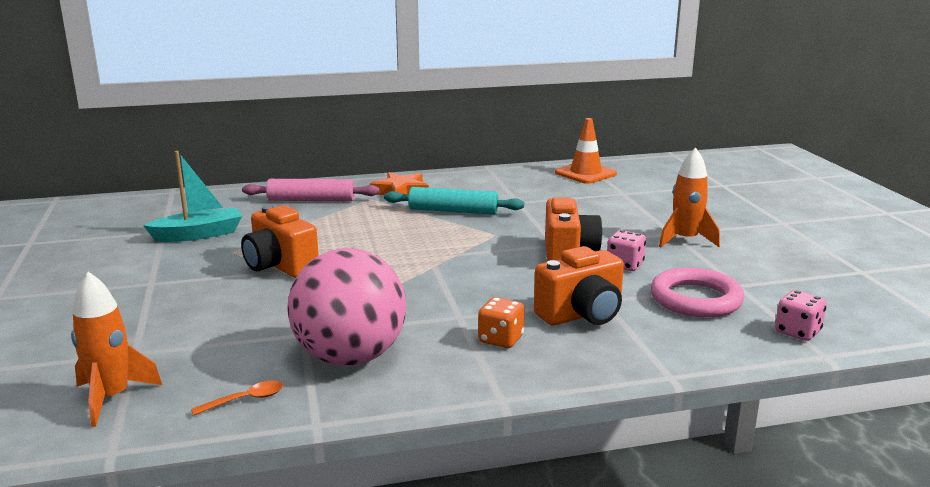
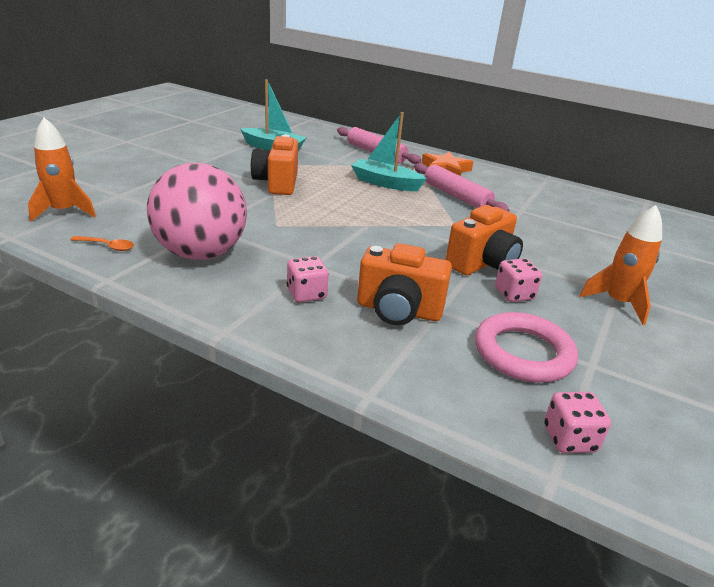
camera: 40 degrees right, 10 degrees up
turquoise rolling pin [384,187,524,215] -> pink rolling pin [414,163,510,212]
orange dice [478,297,524,348] -> pink dice [287,256,329,302]
orange traffic cone [555,118,617,184] -> none
none -> turquoise boat [351,112,427,191]

